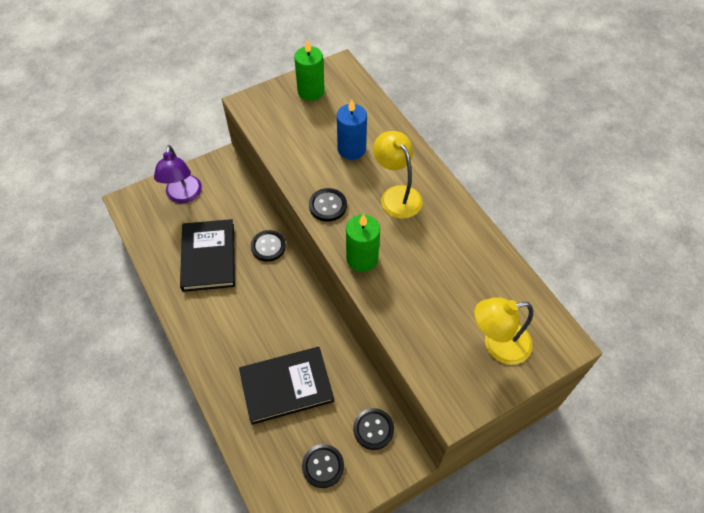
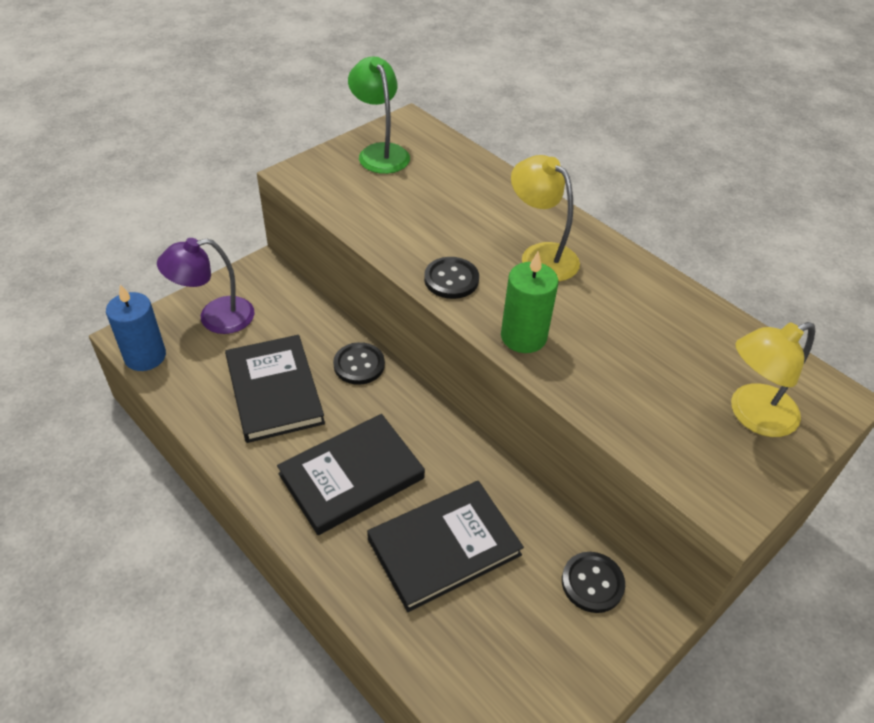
camera: 15 degrees left, 10 degrees down
purple lamp [154,145,202,203] -> purple lamp turned 90 degrees clockwise [157,238,255,334]
green candle [294,39,325,101] -> green lamp [348,57,410,174]
black button [302,444,344,488] -> none
blue candle [337,99,367,160] -> blue candle moved to [106,284,166,371]
none -> black book [277,414,425,535]

